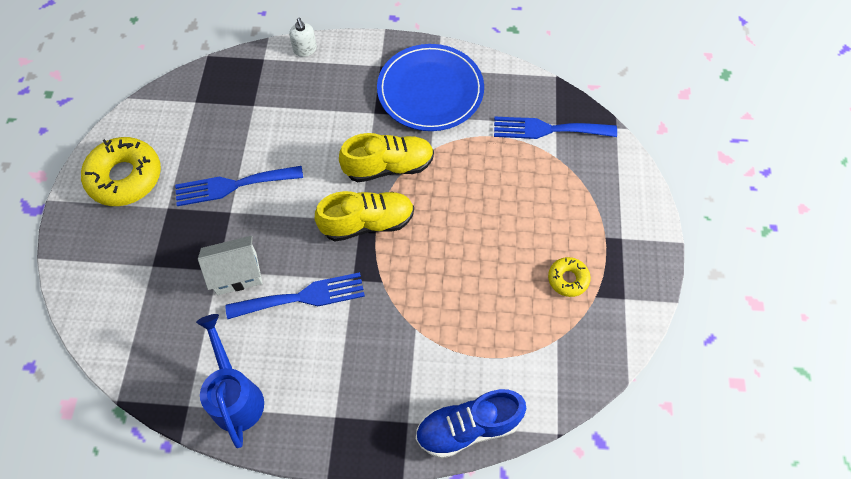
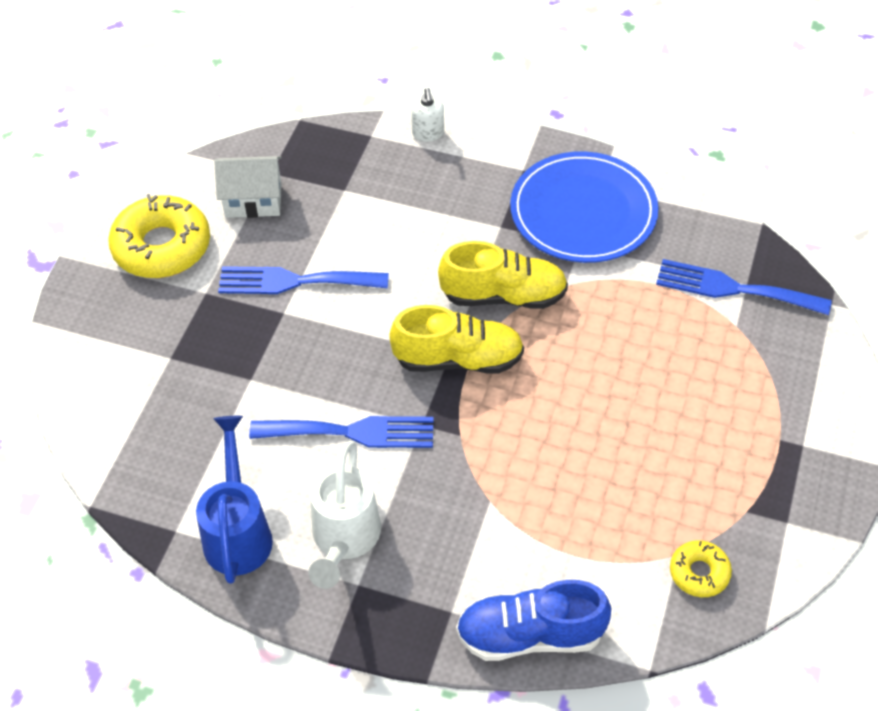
camera: 15 degrees right, 10 degrees down
white house [198,236,262,295] -> white house moved to [214,156,282,218]
yellow donut [548,257,591,297] -> yellow donut moved to [670,540,732,597]
none -> white watering can [309,441,381,589]

